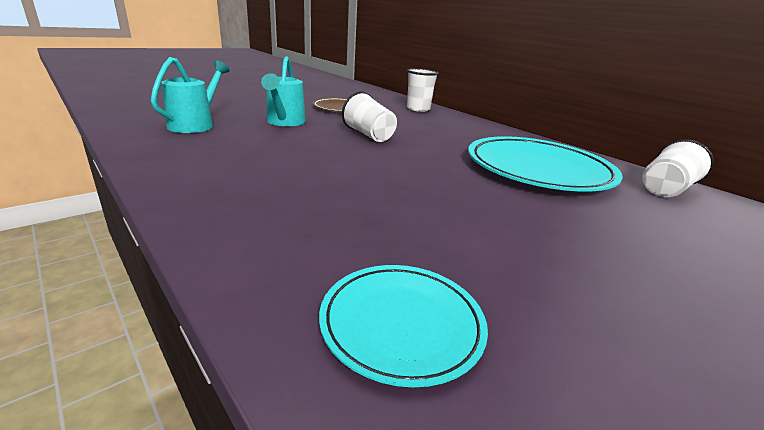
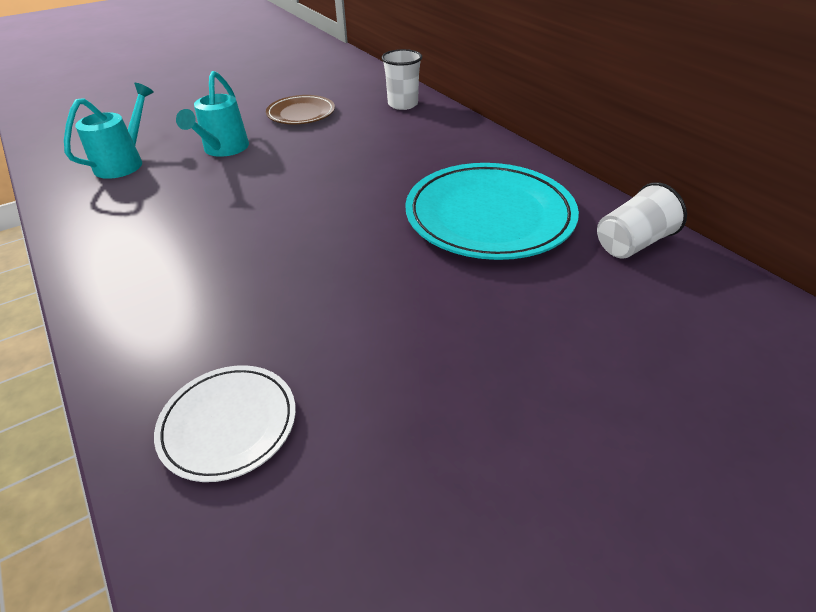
camera: 10 degrees right, 15 degrees up
turquoise plate [319,265,488,388] -> white plate [154,365,296,482]
white cup [342,91,397,142] -> none

